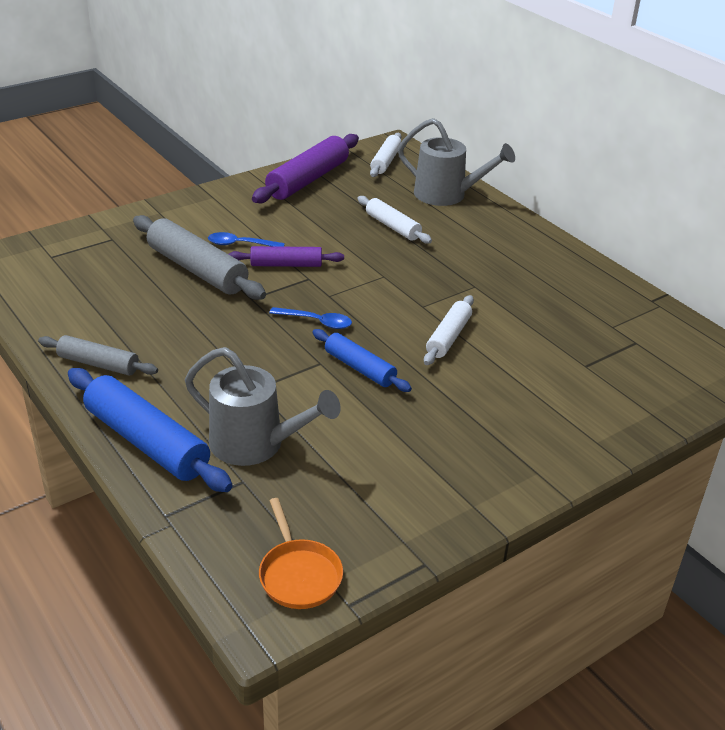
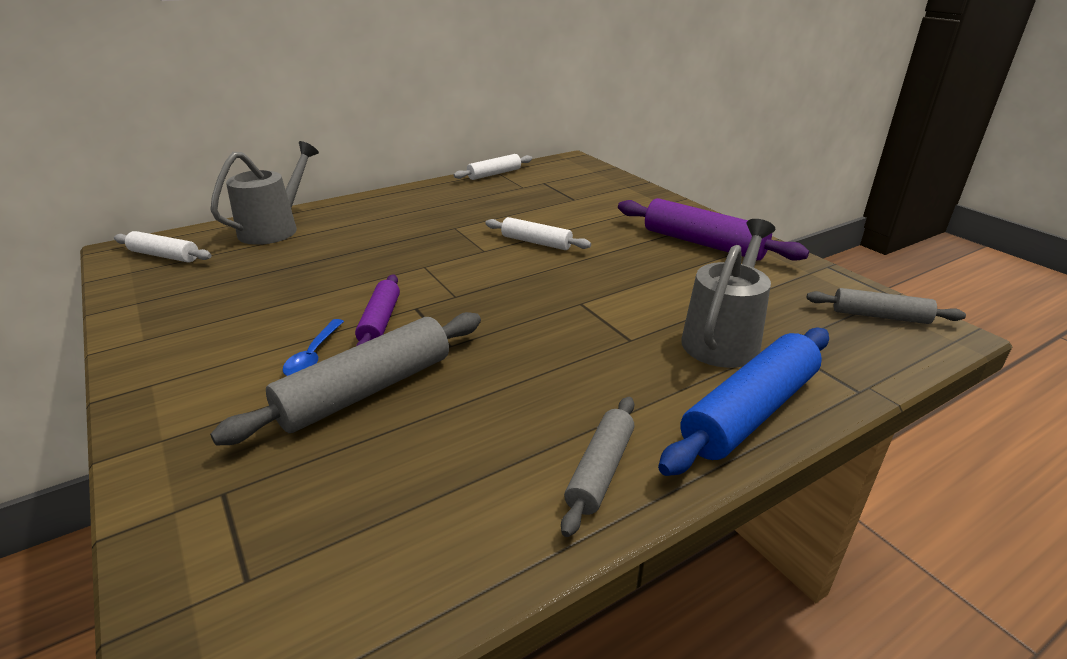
camera: 85 degrees left, 5 degrees down
purple rolling pin [252,134,359,203] -> purple rolling pin moved to [618,198,809,261]
orange pan [259,498,343,609] -> grey rolling pin [806,288,966,324]
blue spoon [269,307,352,329] -> none
blue rolling pin [313,329,412,392] -> none
white rolling pin [357,196,432,244] -> white rolling pin moved to [454,154,532,180]

